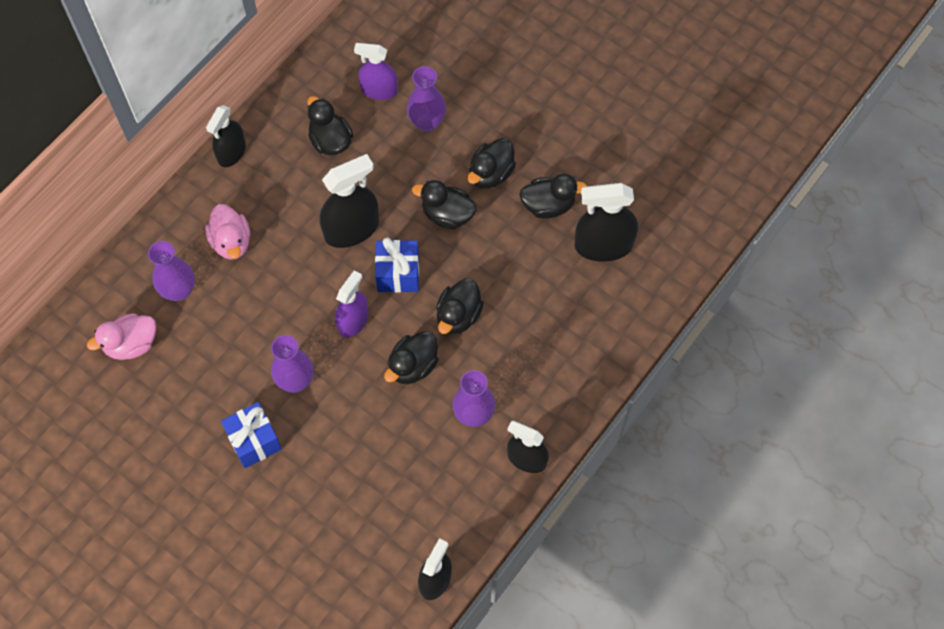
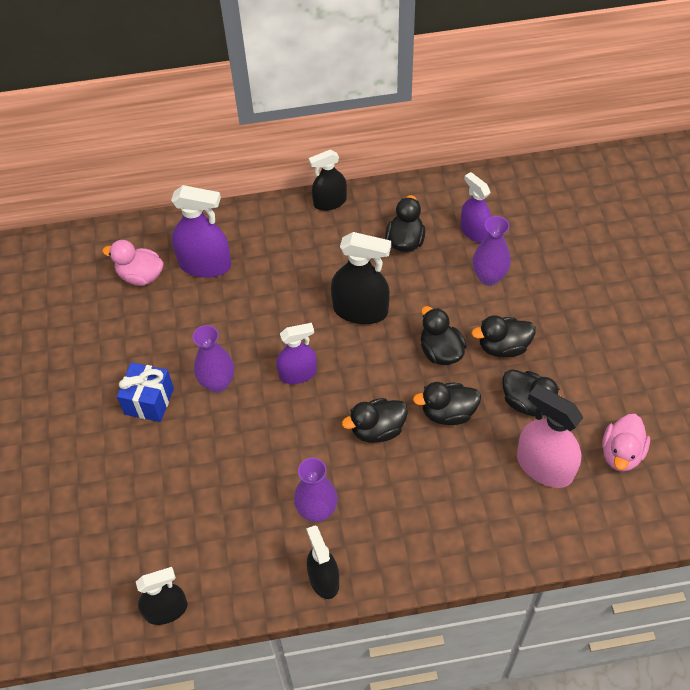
camera: 45 degrees right, 10 degrees down
purple vase [148,241,195,301] -> purple spray bottle [171,185,231,278]
pink duck [205,204,250,260] -> pink duck moved to [602,414,650,472]
blue gift [375,238,419,293] -> none
black duck [384,331,439,384] -> black duck moved to [413,382,481,425]
black spray bottle [575,183,638,262] -> pink spray bottle [517,384,583,488]

